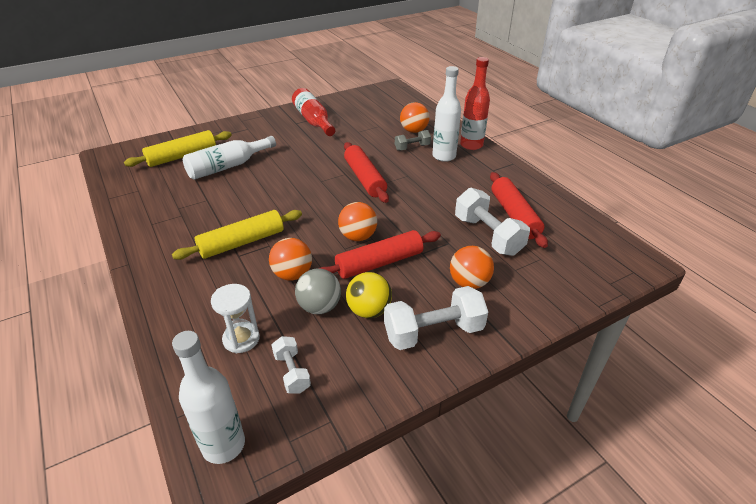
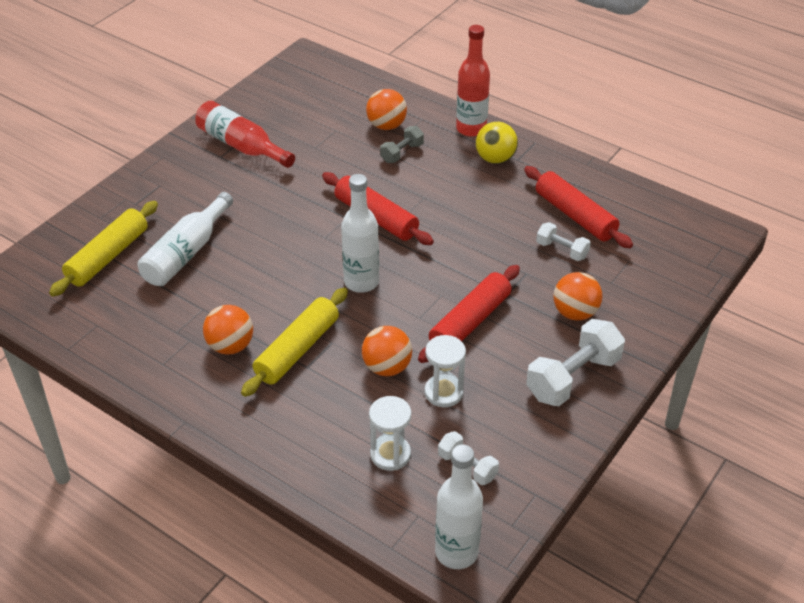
camera: 25 degrees left, 5 degrees up
grey ball [295,269,341,314] -> white hourglass [425,335,466,407]
orange ball [338,202,377,241] -> orange ball moved to [203,305,253,355]
yellow ball [346,272,392,318] -> yellow ball moved to [476,122,518,164]
white bottle [432,66,461,162] -> white bottle moved to [341,174,379,293]
white dumbbell [455,188,530,256] -> white dumbbell [536,222,591,261], size x0.55

